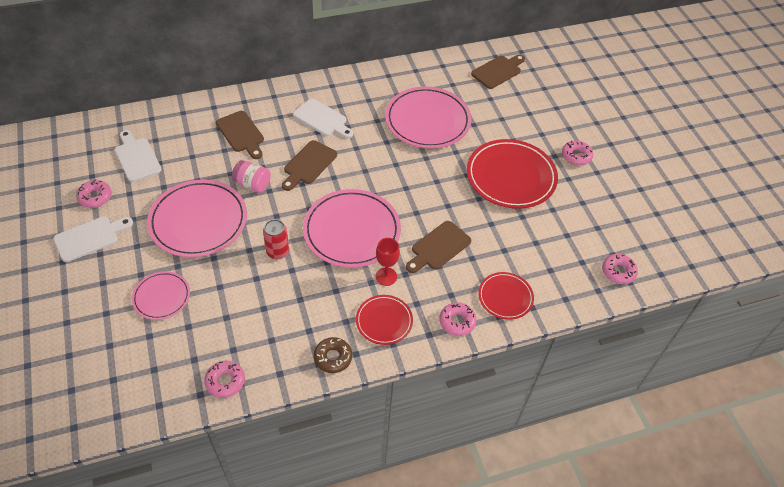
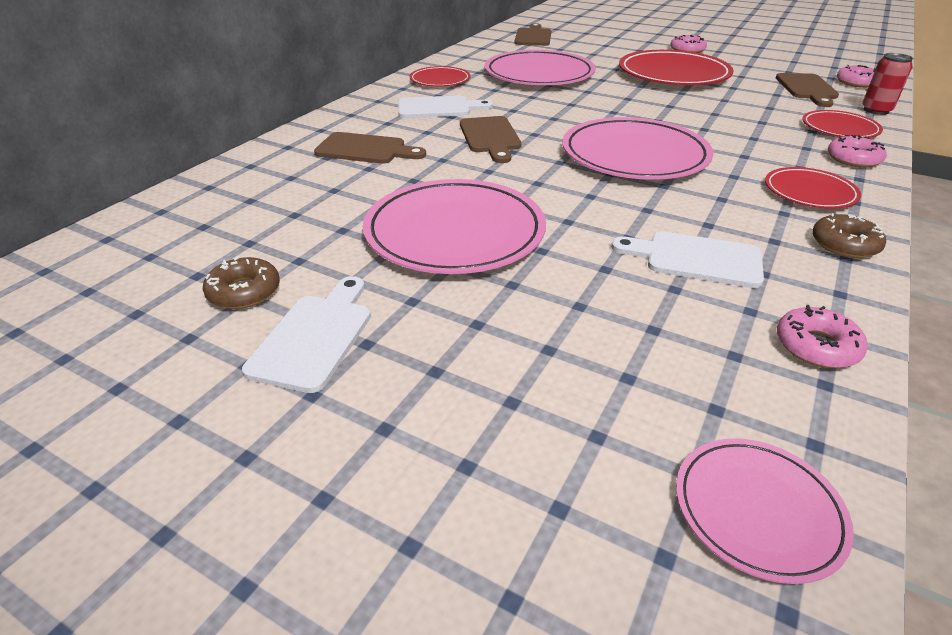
camera: 40 degrees left, 15 degrees down
pink donut [76,179,112,208] -> brown donut [203,256,280,309]
white cutting board [115,130,162,182] -> white cutting board moved to [611,231,764,288]
pink plate [132,271,190,320] -> pink plate moved to [676,438,854,584]
pink jar [232,160,271,193] -> none
red can [263,219,289,259] -> red can moved to [862,53,913,115]
red goblet [376,238,400,286] -> none
brown cutting board [406,221,471,273] -> brown cutting board moved to [776,73,839,107]
none -> red plate [409,66,471,87]

